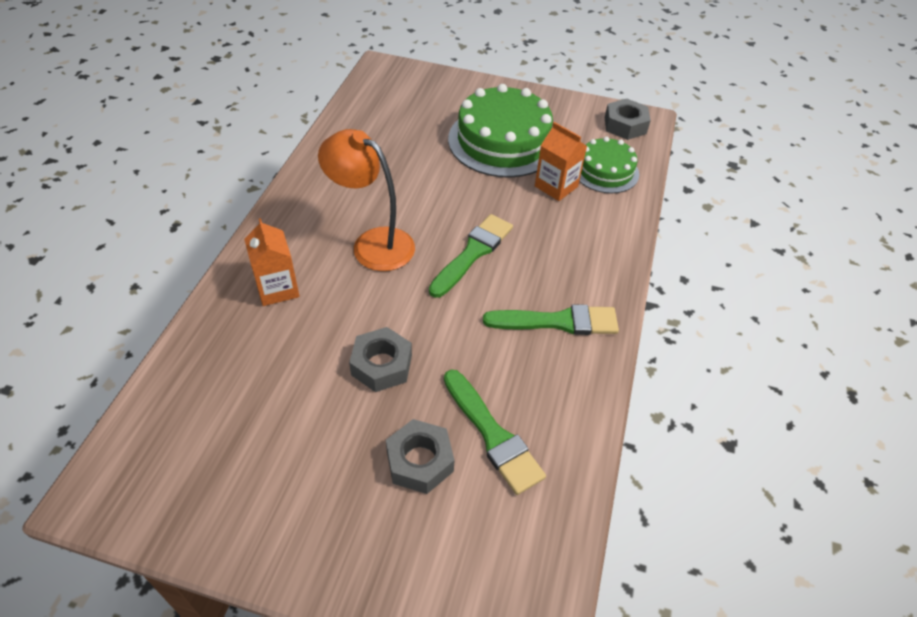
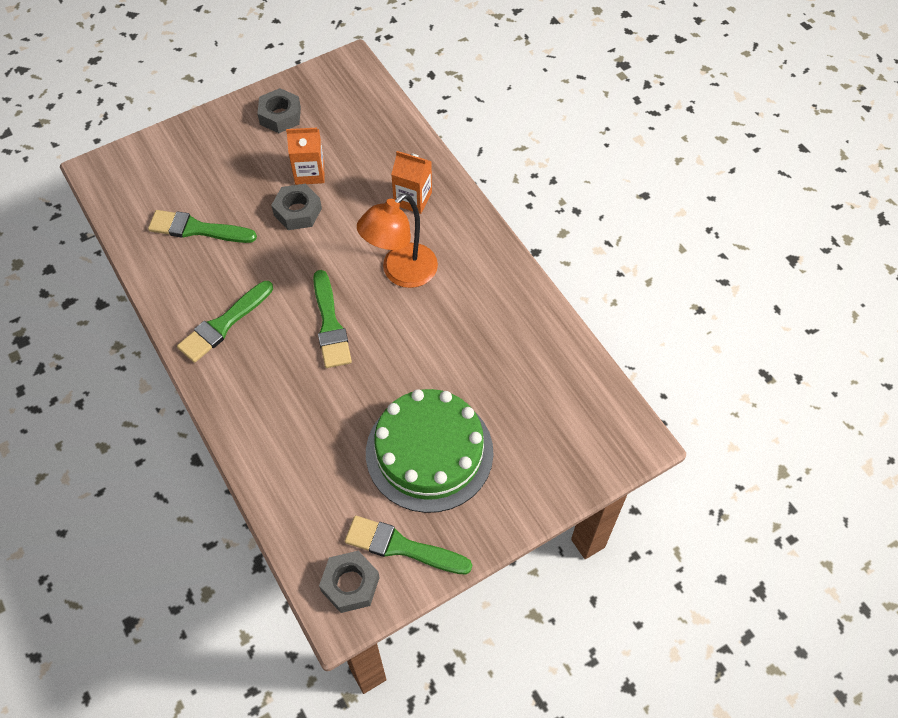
camera: 135 degrees right, 10 degrees up
orange lamp [318,129,415,271] -> orange lamp turned 150 degrees clockwise [357,193,438,288]
grey nut [386,419,455,494] -> grey nut moved to [257,88,301,133]
orange carton [535,122,587,201] -> orange carton moved to [286,128,324,185]
green cake [579,136,639,193] -> none
none -> green brush [345,515,472,575]

